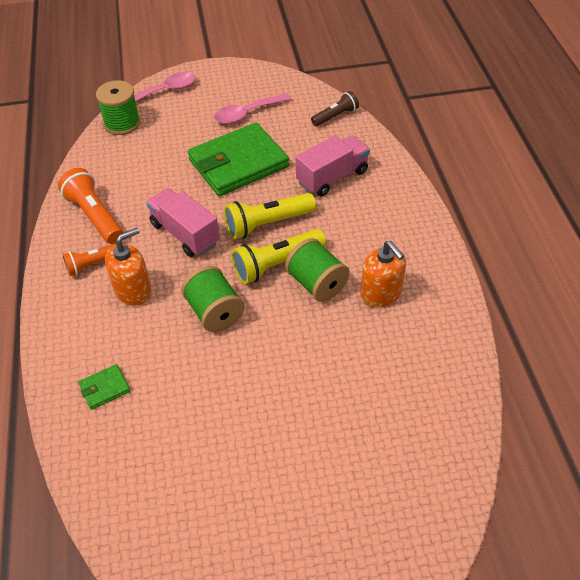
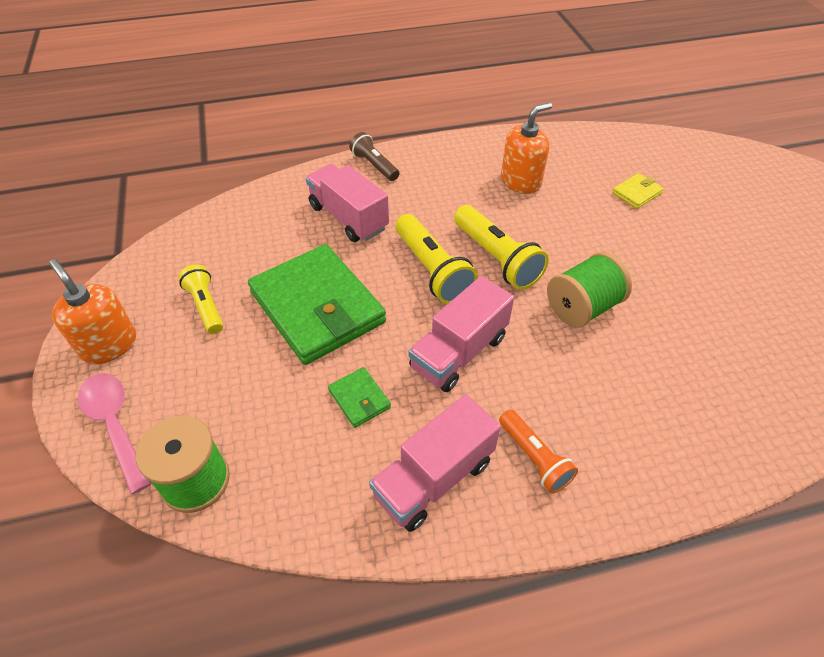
camera: 95 degrees left, 0 degrees up
orange flashlight [58,168,123,244] -> pink truck [369,394,501,532]
green wallet [78,364,130,410] -> green wallet moved to [328,367,391,428]
orange soap dispenser [105,228,152,305] -> orange soap dispenser moved to [49,259,136,364]
pink spoon [214,93,291,124] -> yellow flashlight [178,264,223,334]
green spool [285,238,350,302] -> none
brown flashlight [311,91,359,126] -> brown flashlight moved to [349,132,399,181]
none -> yellow wallet [612,173,664,209]

